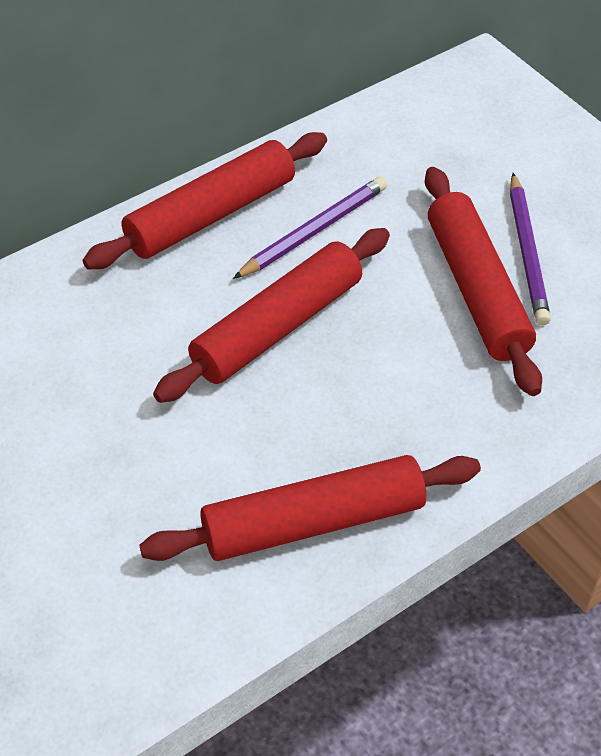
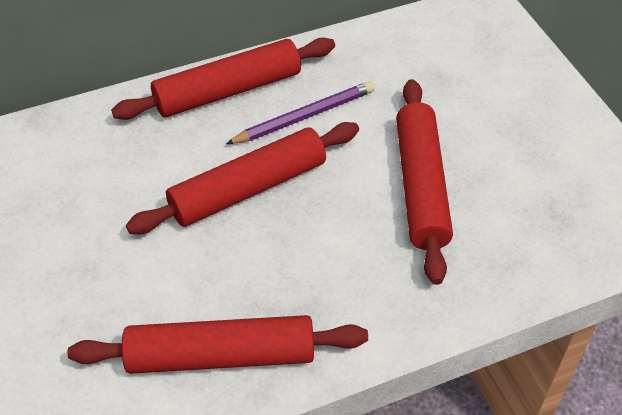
camera: 15 degrees right, 0 degrees up
purple pencil [510,173,551,326] -> none

